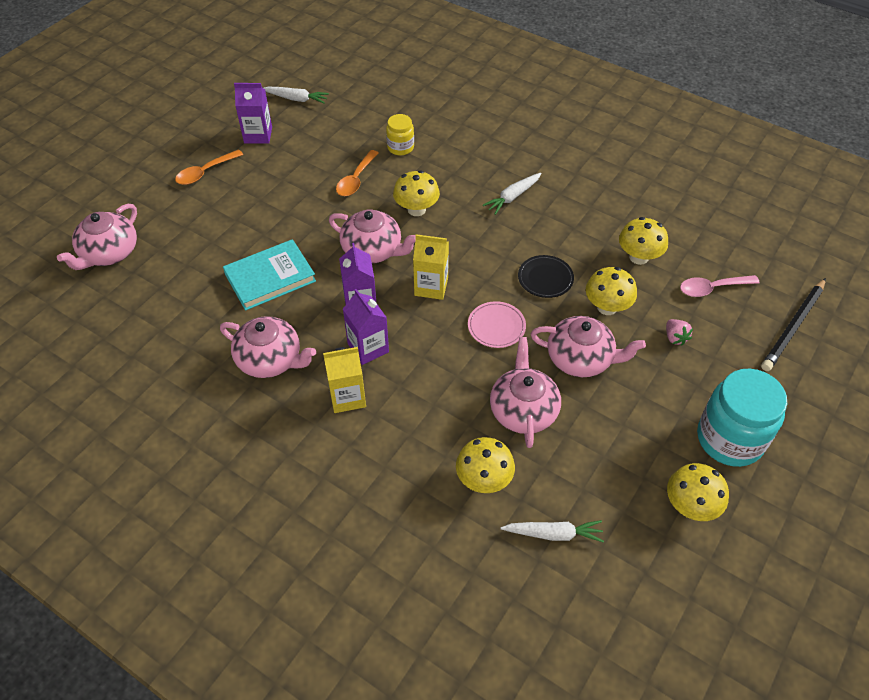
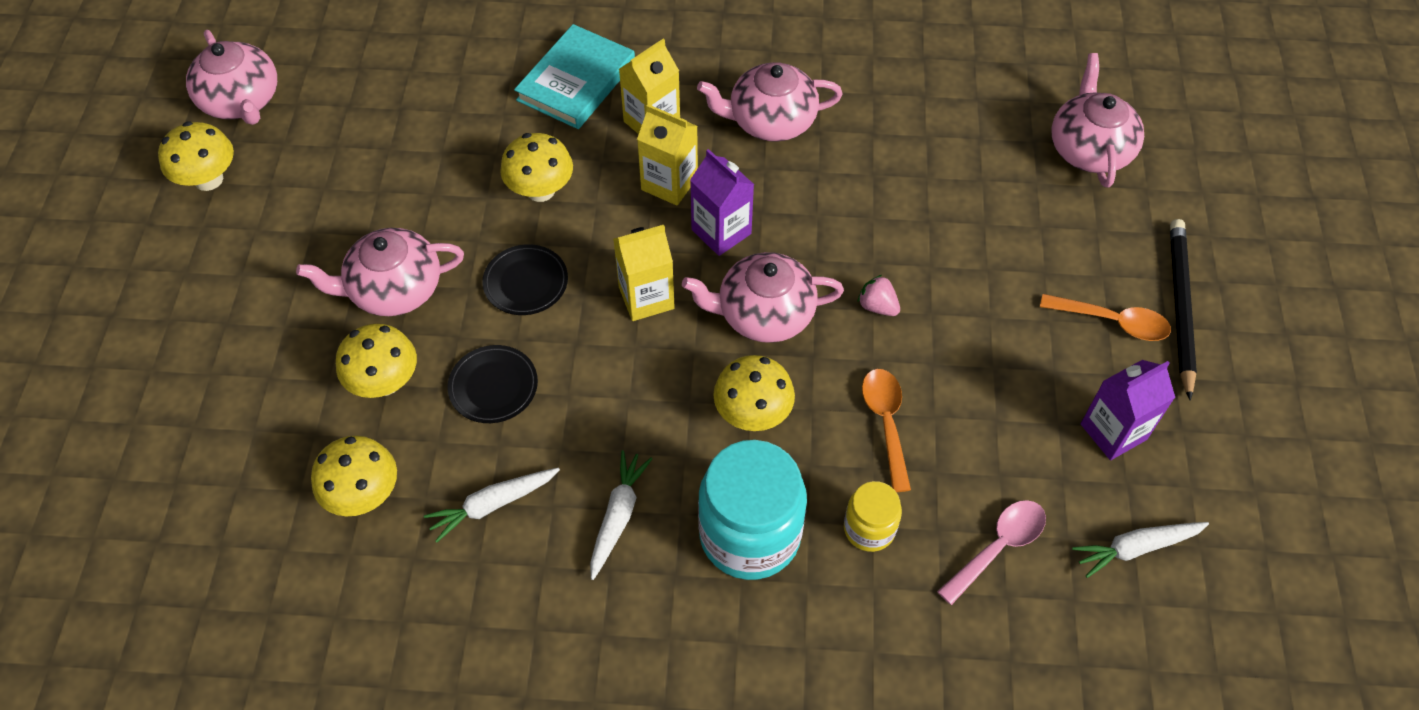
camera: 150 degrees right, 5 degrees up
orange spoon [175,149,243,185] -> orange spoon turned 90 degrees clockwise [1040,294,1171,341]
turquoise book [223,239,316,311] -> turquoise book moved to [514,24,635,129]
purple carton [343,289,389,365] -> yellow carton [637,104,698,206]
yellow mushroom [456,437,515,493] -> yellow mushroom moved to [500,133,573,202]
pink plate [468,301,526,348] -> black plate [482,244,568,315]
pink teapot [490,337,561,448] -> pink teapot moved to [186,30,277,125]
white carrot [501,520,604,543] -> white carrot moved to [424,468,560,543]
pink strawberry [666,319,693,346] -> pink strawberry moved to [858,275,900,316]
pink spoon [680,275,760,297] -> pink spoon moved to [937,500,1046,605]
turquoise jar [697,368,787,467] -> turquoise jar moved to [698,440,807,580]
black pencil [761,278,826,371] -> black pencil moved to [1170,219,1197,401]

